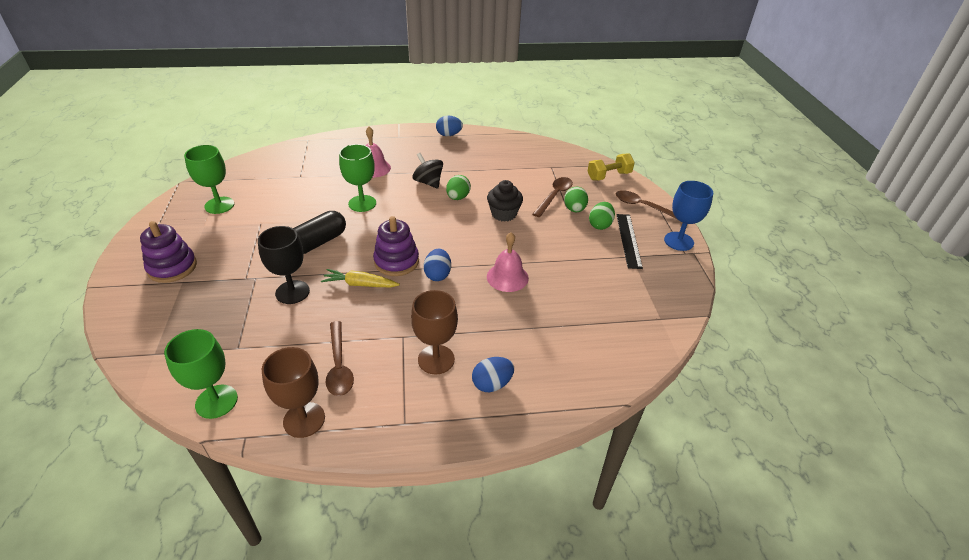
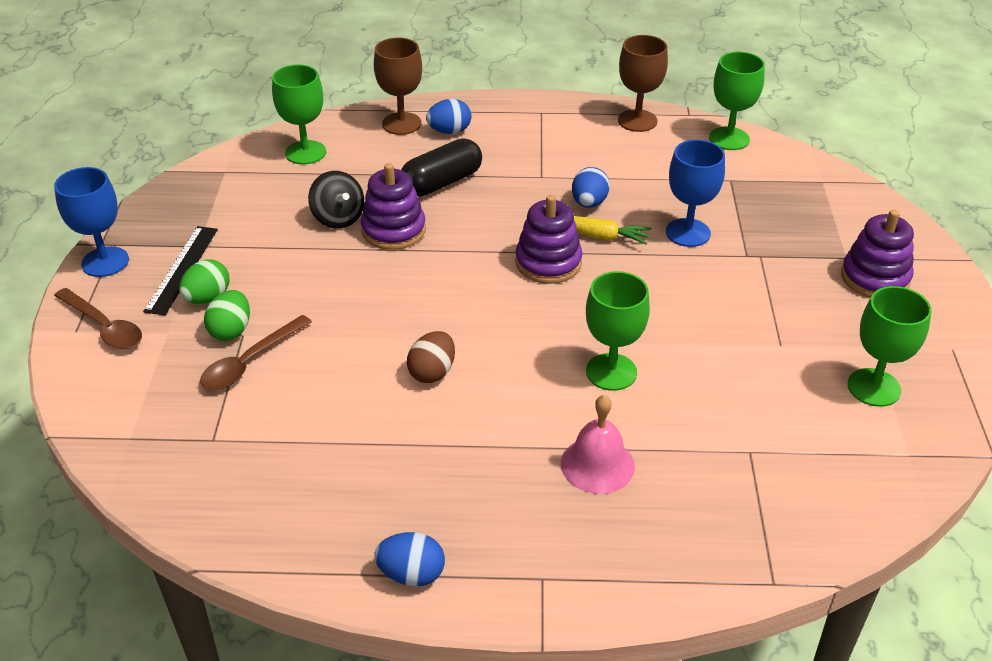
camera: 170 degrees left, 0 degrees up
black goblet [258,226,310,304] -> blue goblet [666,140,725,247]
black capsule [293,211,346,254] -> black capsule moved to [401,139,482,196]
brown spoon [326,321,354,396] -> none
brown goblet [411,290,458,374] -> brown goblet moved to [374,38,422,135]
black spinning top [413,153,443,189] -> black spinning top moved to [308,171,364,229]
blue egg [423,249,451,281] -> blue egg moved to [572,167,610,208]
green egg [446,175,471,200] -> brown egg [407,331,455,383]
black cupcake [487,180,523,222] -> none
pink bell [487,232,529,292] -> purple stacking toy [361,163,426,250]
yellow dumbbell [588,153,635,181] -> none
none -> green goblet [272,64,326,164]

